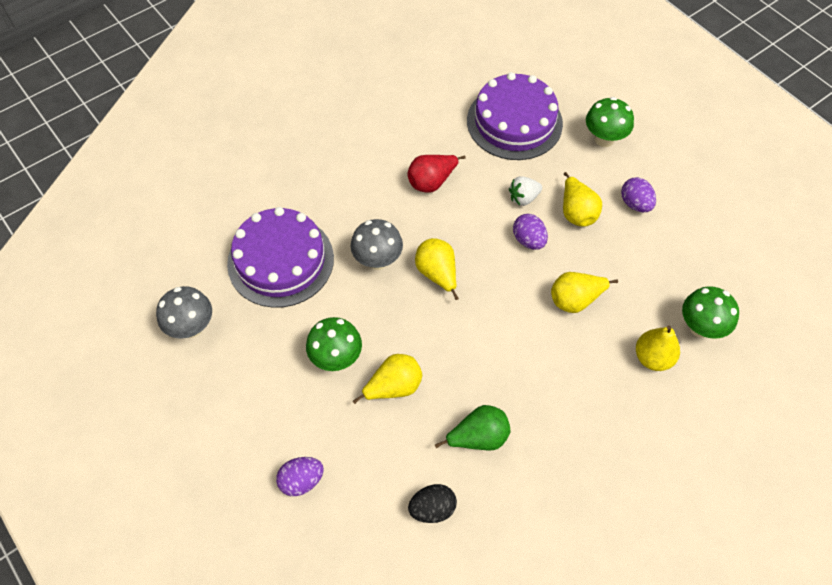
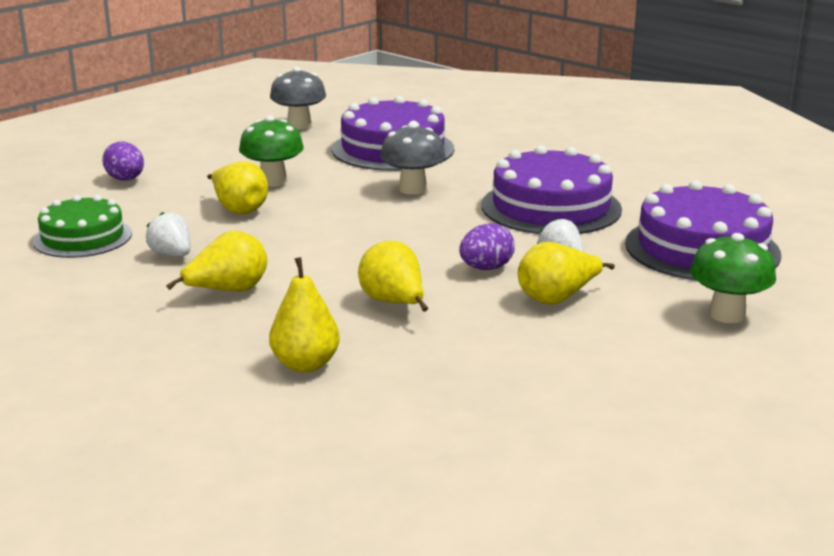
camera: 80 degrees right, 35 degrees down
red pear [407,155,466,193] -> purple cake [481,145,622,234]
black egg [408,484,457,523] -> green cake [33,195,132,258]
yellow pear [415,238,459,300] -> yellow pear moved to [166,231,267,292]
green pear [435,405,510,450] -> white strawberry [146,212,191,257]
purple egg [621,177,656,212] -> none
green mushroom [682,286,739,339] -> none

